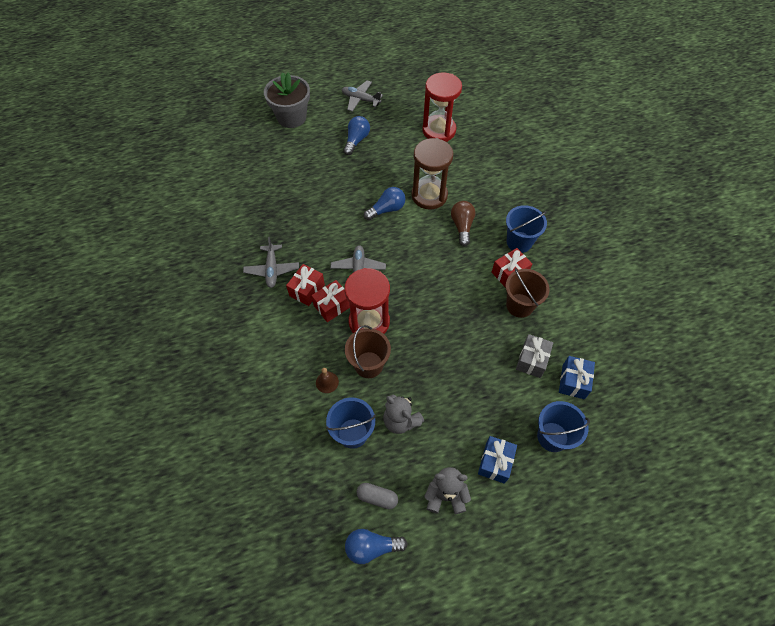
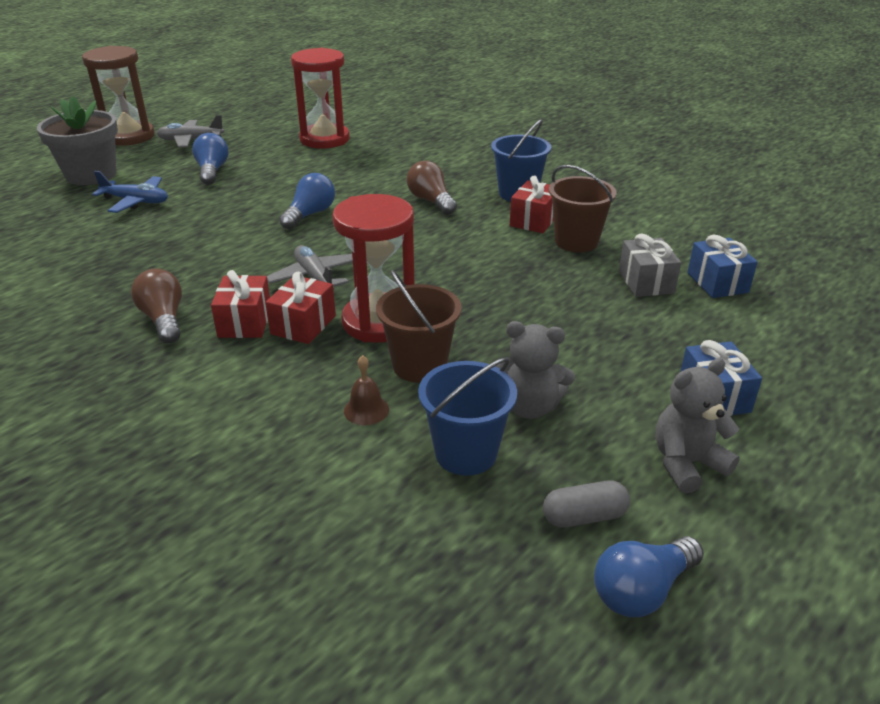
camera: 30 degrees left, 25 degrees down
grey plane [243,237,299,288] -> brown light bulb [131,268,182,343]
brown hourglass [411,138,453,210] -> brown hourglass moved to [82,46,155,146]
blue bucket [537,401,590,452] -> none
none -> blue plane [92,171,168,213]

